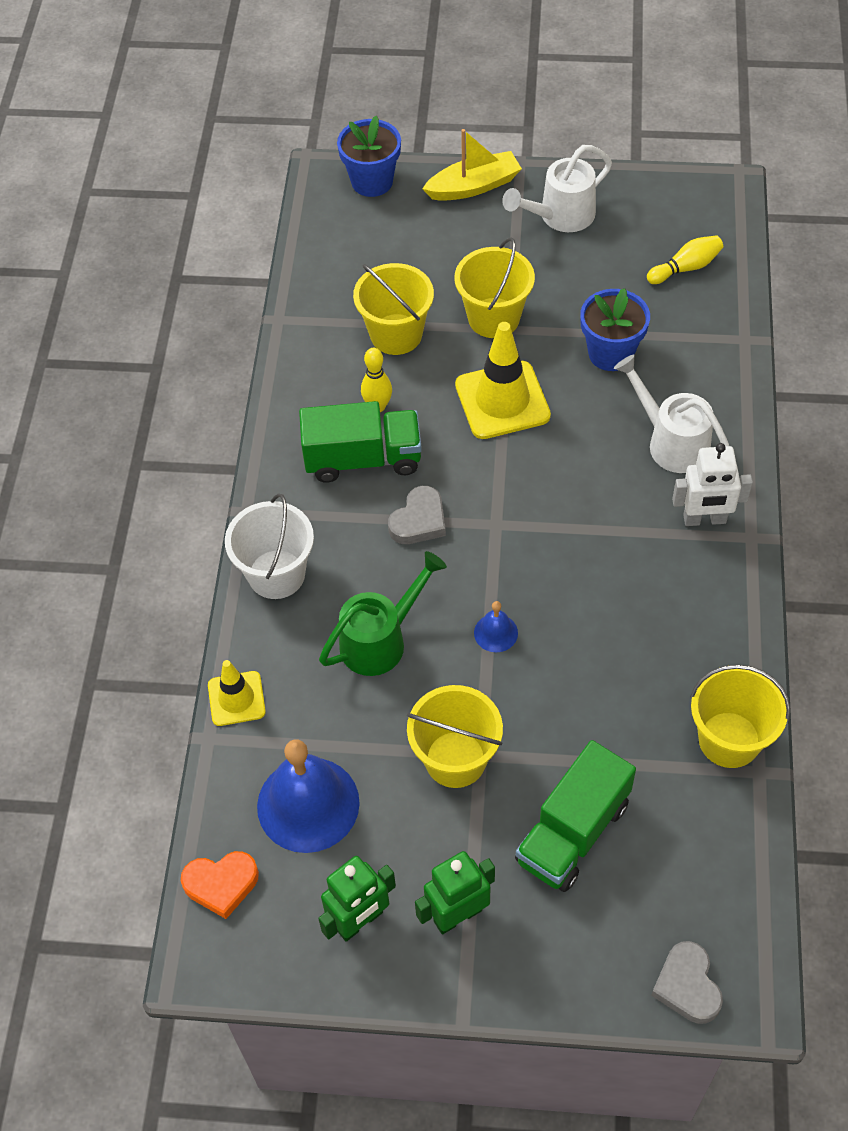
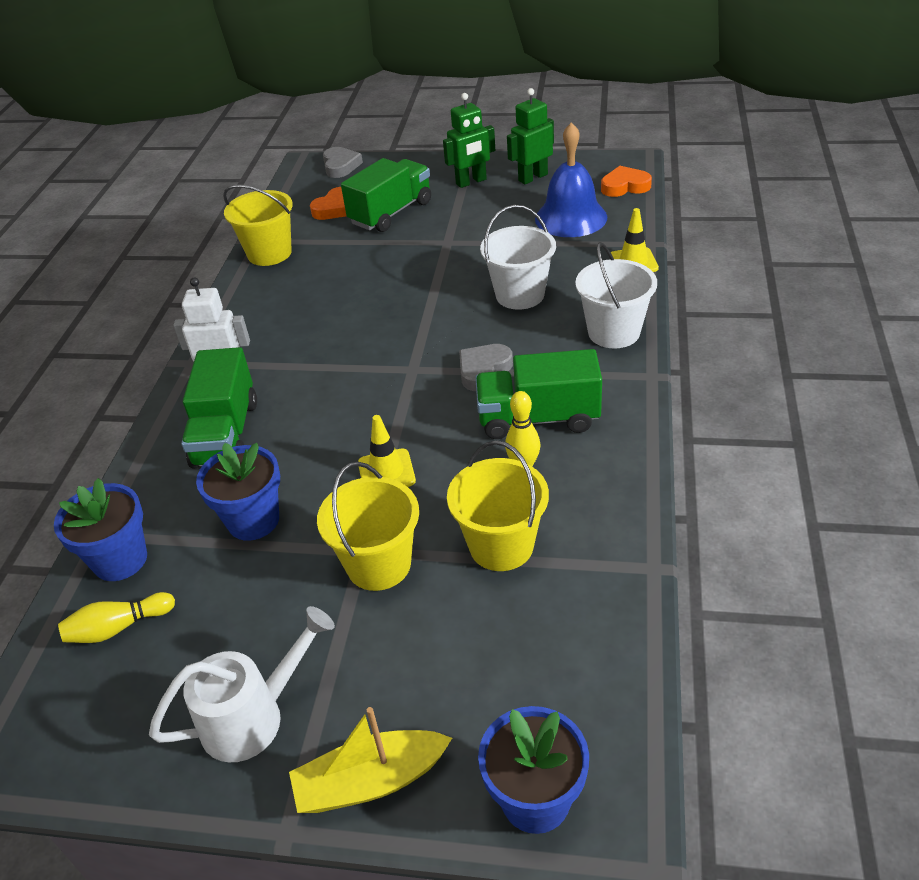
camera: 175 degrees left, 15 degrees down
green watering can [319,551,447,676] -> white bucket [480,205,556,310]
yellow bucket [407,685,503,788] -> none
yellow traffic cone [455,322,551,439] -> yellow traffic cone [358,415,416,487], size x0.59
blue bell [474,601,518,652] -> none
white watering can [614,355,729,473] -> green truck [181,347,257,469]
none -> blue flower pot [54,478,147,581]
none -> orange heart [310,187,346,220]

